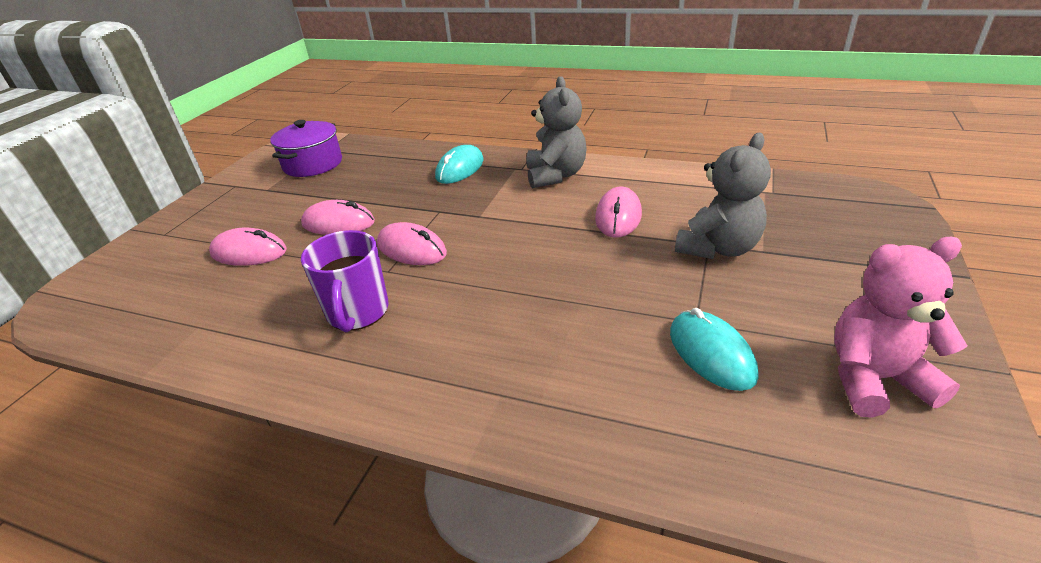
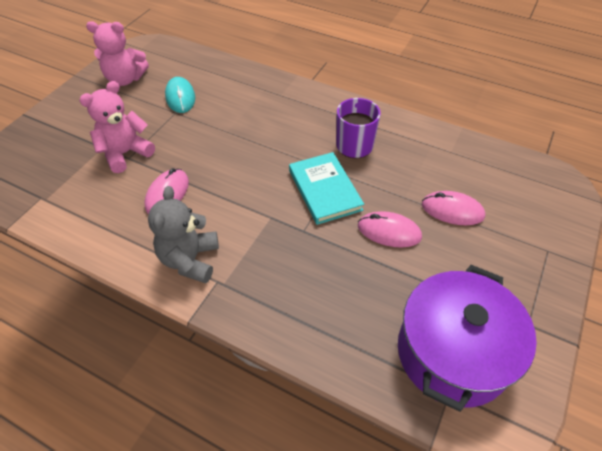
camera: 175 degrees left, 15 degrees up
purple pot [270,120,342,177] -> purple pot [398,265,537,412], size x1.56
pink mouse [377,222,447,265] -> turquoise book [289,152,364,225]
turquoise mouse [435,145,484,184] -> none
grey teddy bear [675,133,771,259] -> pink teddy bear [79,81,155,173]

